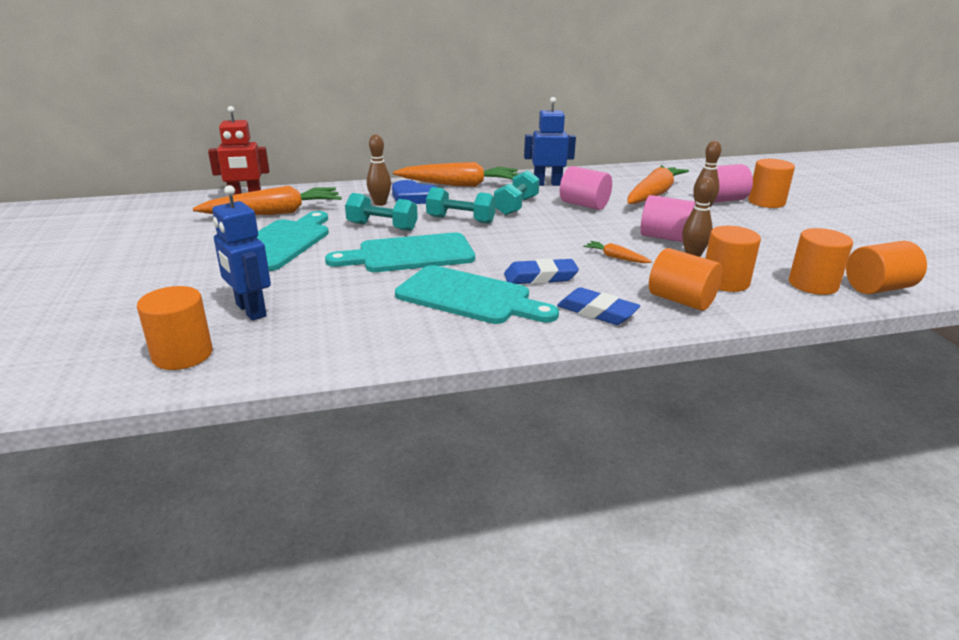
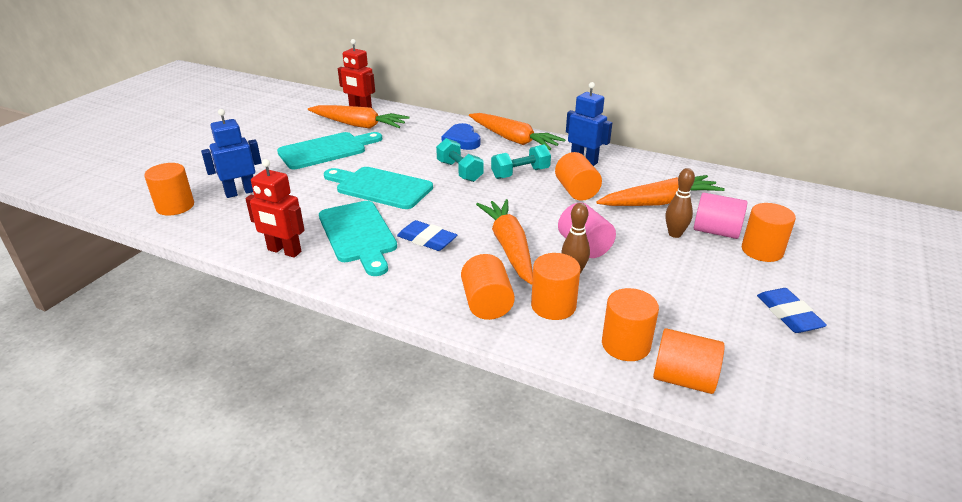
camera: 40 degrees right, 5 degrees up
blue robot [212,185,271,321] -> blue robot turned 60 degrees clockwise [201,109,262,198]
turquoise dumbbell [345,193,418,231] -> none
brown bowling pin [367,134,391,206] -> none
blue eraser [557,287,640,325] -> blue eraser moved to [757,288,827,333]
pink cylinder [560,166,612,210] -> orange cylinder [555,152,602,201]
orange carrot [583,241,652,263] -> orange carrot [476,199,533,285], size x2.25
none -> red robot [245,159,305,258]

